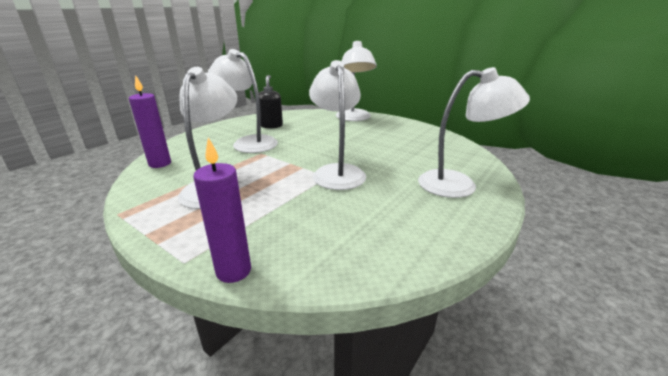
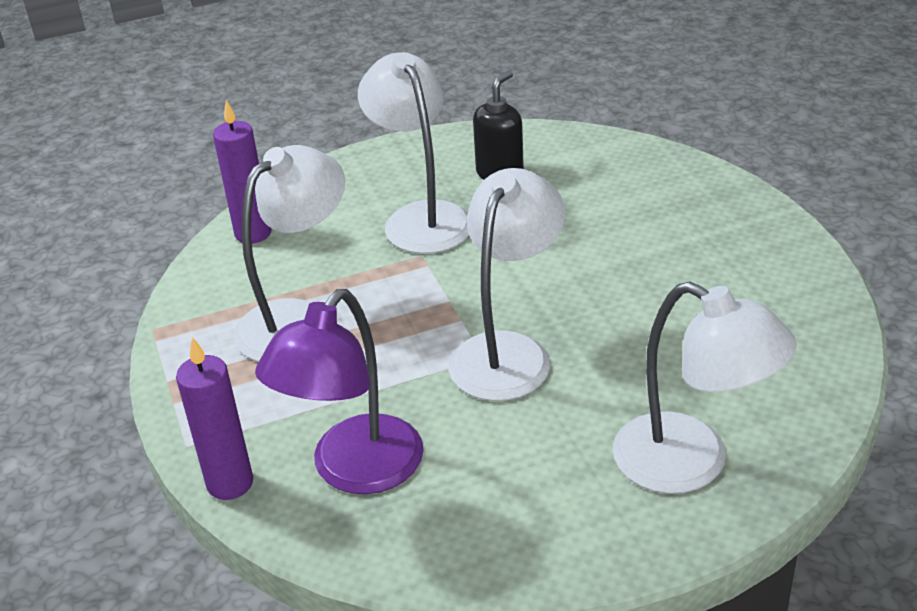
camera: 35 degrees right, 10 degrees up
white lamp [336,41,377,121] -> none
none -> purple lamp [255,289,423,494]

